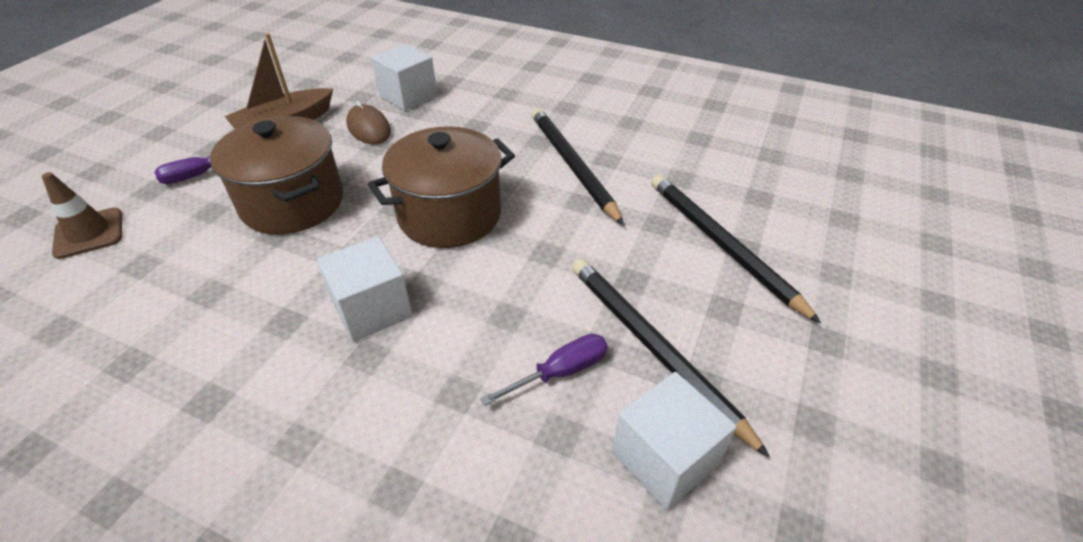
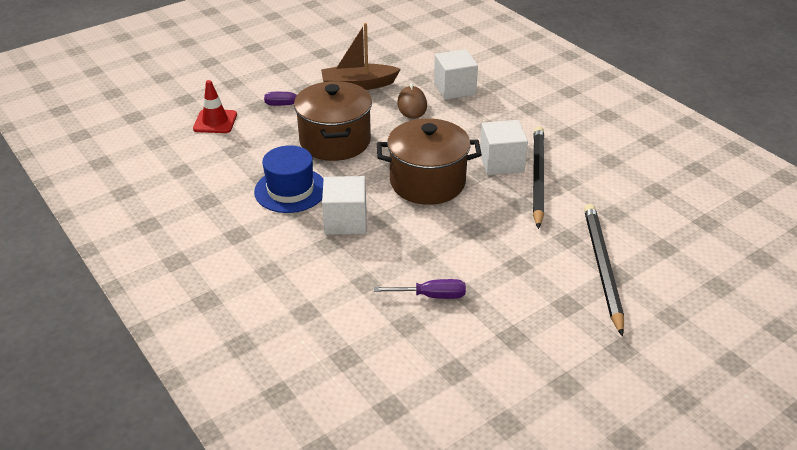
camera: 30 degrees right, 5 degrees down
brown traffic cone [42,172,122,259] -> red traffic cone [193,80,237,133]
black pencil [572,259,770,457] -> none
white cube [612,372,737,510] -> white cube moved to [480,120,528,175]
none -> blue hat [254,145,324,213]

